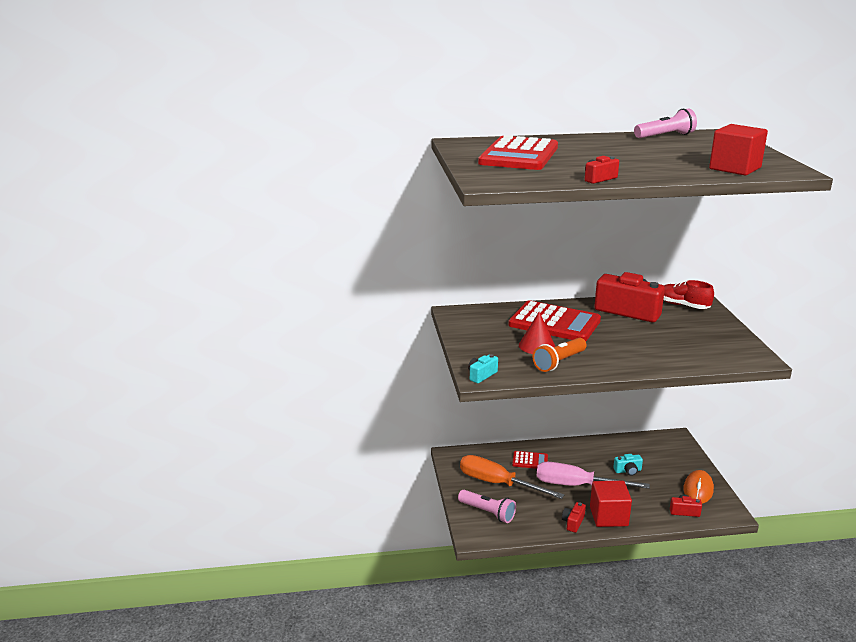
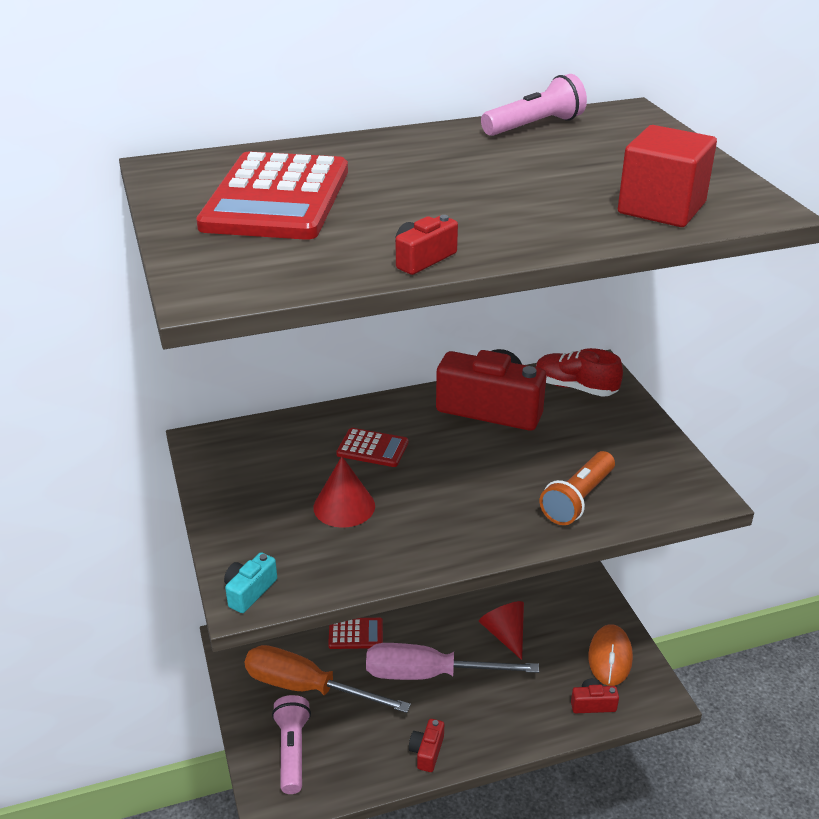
camera: 10 degrees left, 10 degrees up
pink flashlight [458,490,516,523] -> pink flashlight turned 120 degrees counterclockwise [272,695,311,794]
red calculator [508,300,601,341] -> red calculator [336,428,408,467], size x0.48
orange flashlight [532,338,587,372] -> orange flashlight moved to [540,451,615,525]
red cube [590,481,632,527] -> none
turquoise camera [613,454,643,476] -> red cone [479,601,524,660]

